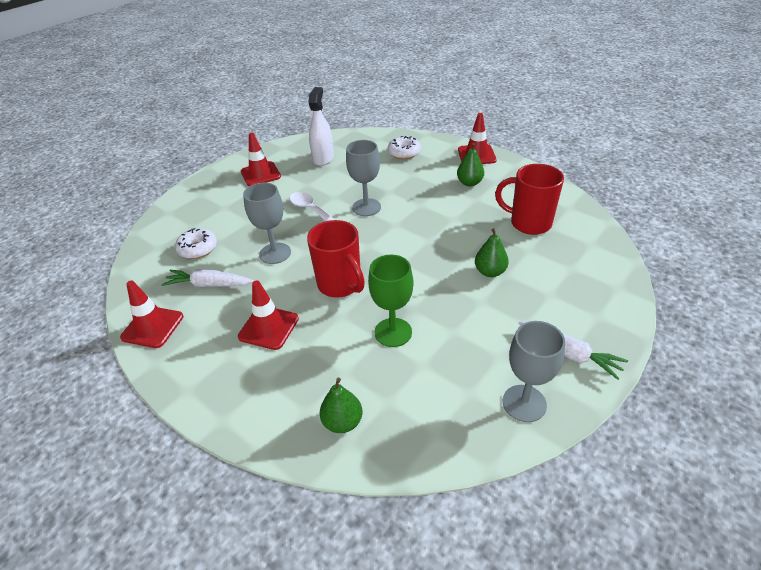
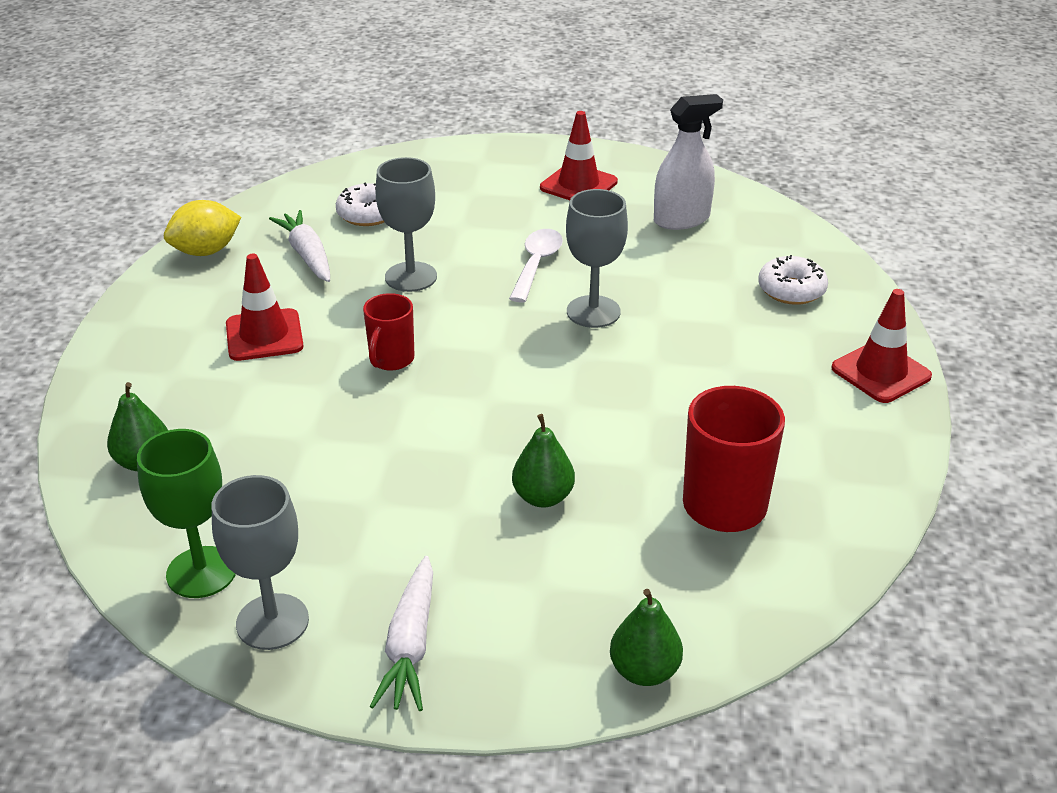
camera: 55 degrees right, 5 degrees down
red traffic cone [120,281,183,348] -> yellow lemon [164,200,241,256]
red mug [307,220,365,298] -> red mug [363,293,414,370], size x0.61
green goblet [368,255,413,347] -> green goblet moved to [137,429,236,598]
green pear [457,143,484,186] -> green pear moved to [610,589,683,686]

